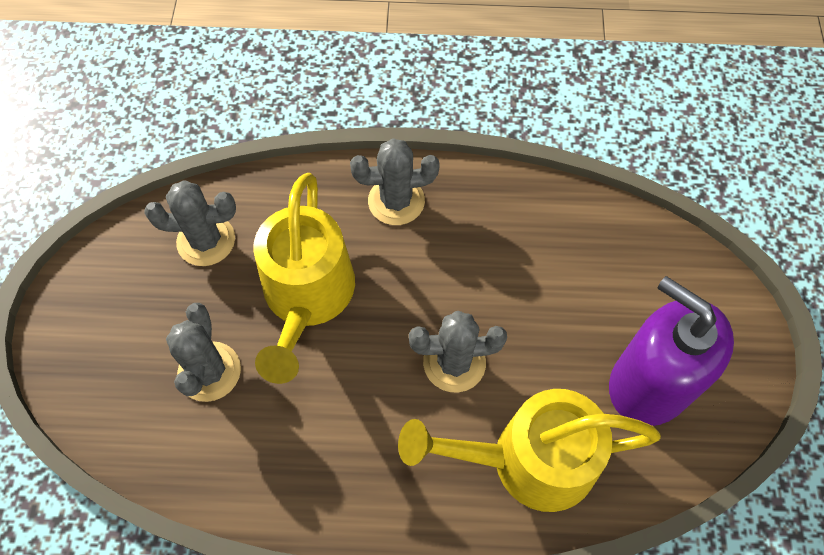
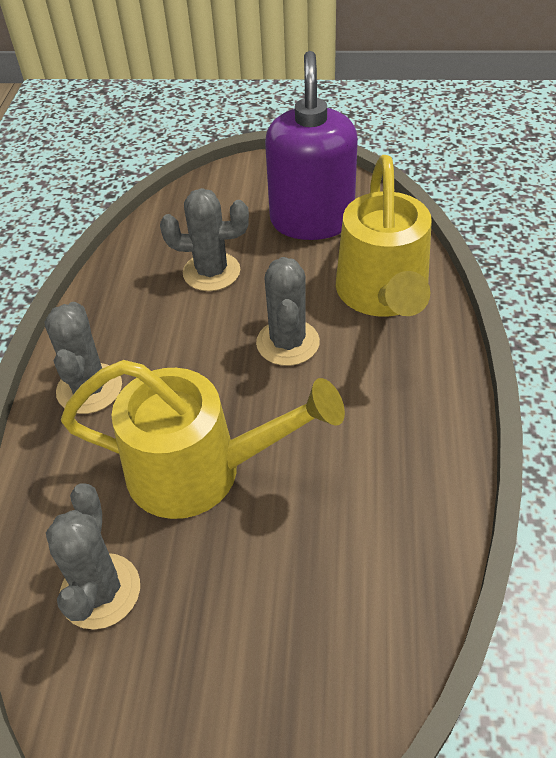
camera: 85 degrees left, 15 degrees down
grey cactus [166,303,241,402] -> grey cactus moved to [160,188,249,291]
purple soap dispenser [609,276,734,426] -> purple soap dispenser turned 135 degrees clockwise [265,51,358,240]

